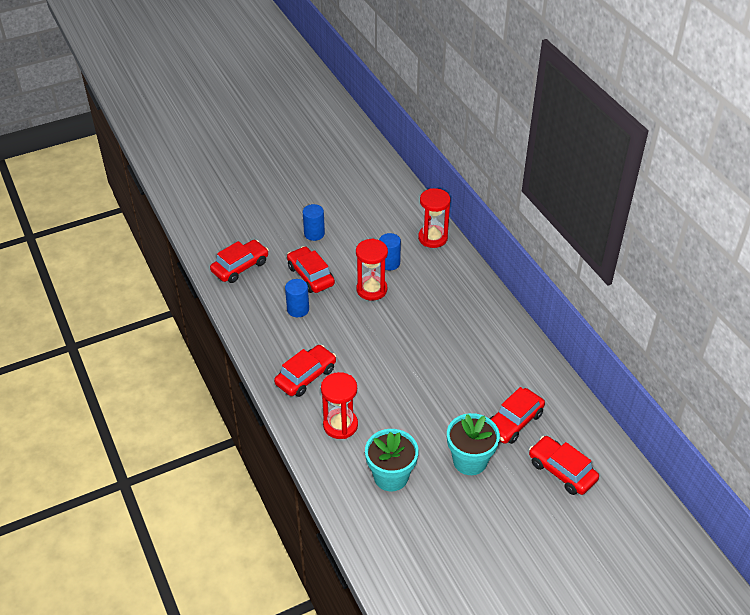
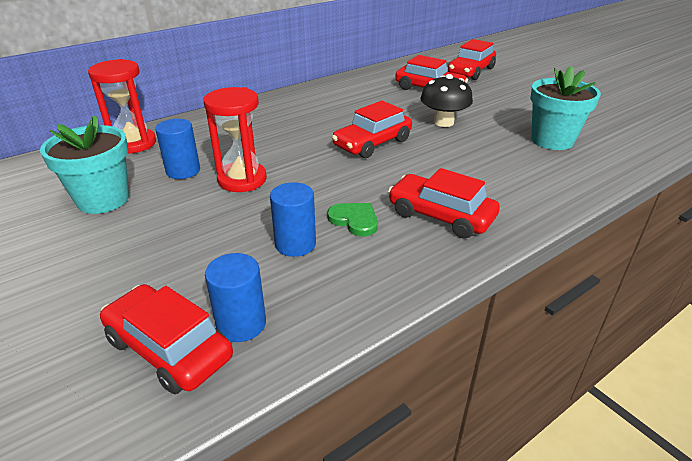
camera: 100 degrees left, 10 degrees down
red car [287,246,335,293] -> red car moved to [332,101,412,158]
blue cylinder [303,204,325,241] -> blue cylinder moved to [205,253,266,342]
red hourglass [321,372,358,439] -> none
turquoise flower pot [447,413,500,475] -> turquoise flower pot moved to [40,116,129,214]
none -> green heart [327,203,378,236]
none -> black mushroom [421,74,473,127]

